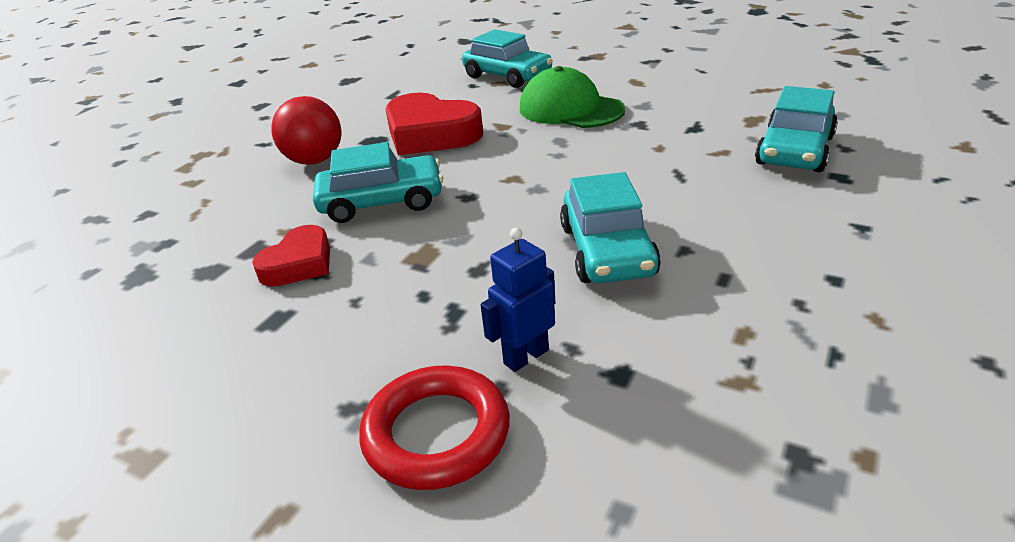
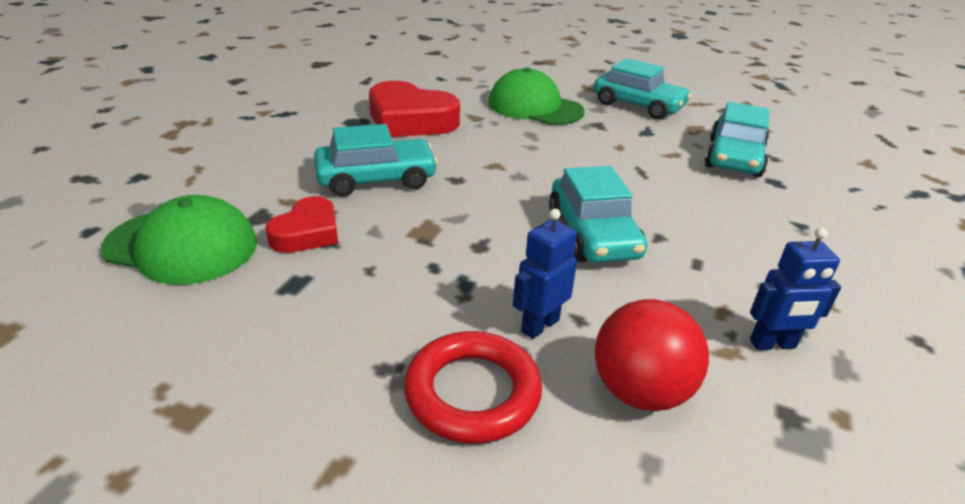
camera: 10 degrees left, 0 degrees up
red ball [271,96,342,165] -> red ball moved to [595,299,709,411]
turquoise car [462,29,553,88] -> turquoise car moved to [594,58,692,120]
none -> green cap [101,195,257,285]
none -> blue robot [750,228,841,350]

